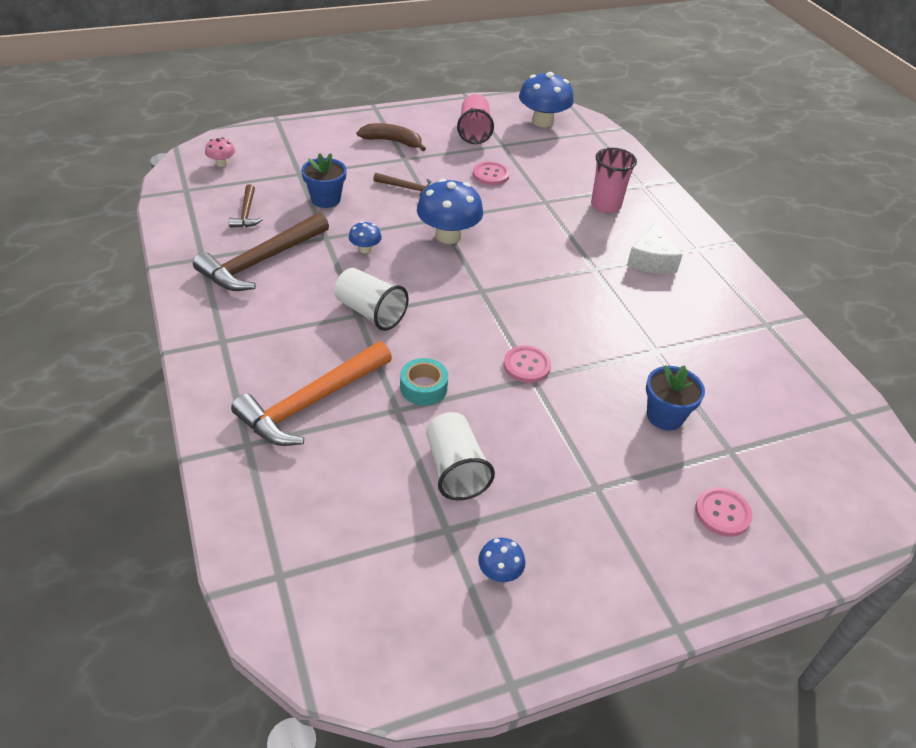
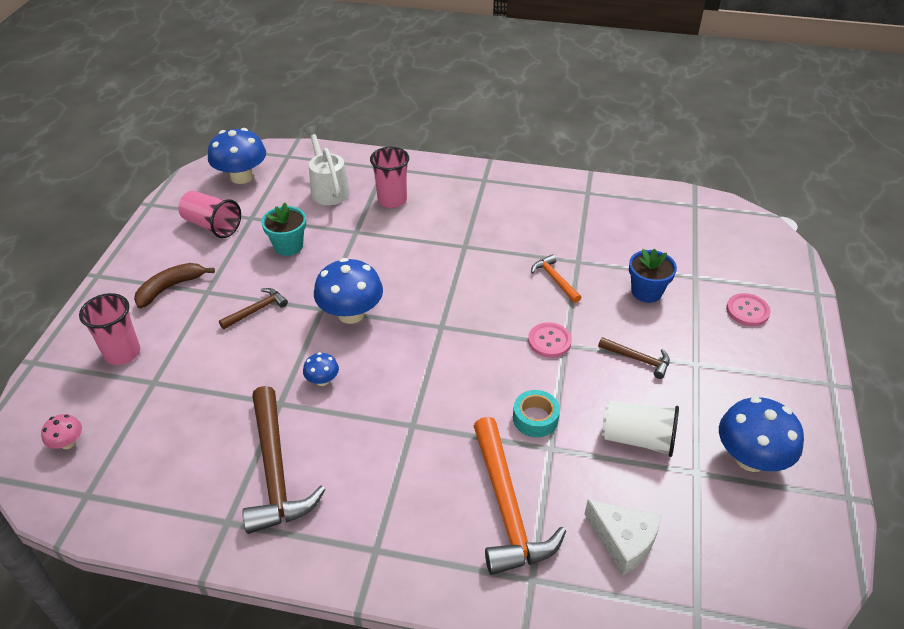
camera: 55 degrees left, 0 degrees up
brown hammer [229,184,263,228] -> brown hammer moved to [598,337,670,379]
blue flower pot [301,153,347,208] -> none
white cup [334,268,409,331] -> none
pink button [473,162,510,185] -> turquoise flower pot [261,203,306,256]
blue mushroom [478,538,525,582] -> blue mushroom [719,397,804,472], size x2.06
white cheese [627,222,682,274] -> white cheese moved to [584,500,662,576]
none -> pink cup [79,293,140,365]
none -> white watering can [304,125,350,205]
none -> orange hammer [531,254,582,303]

